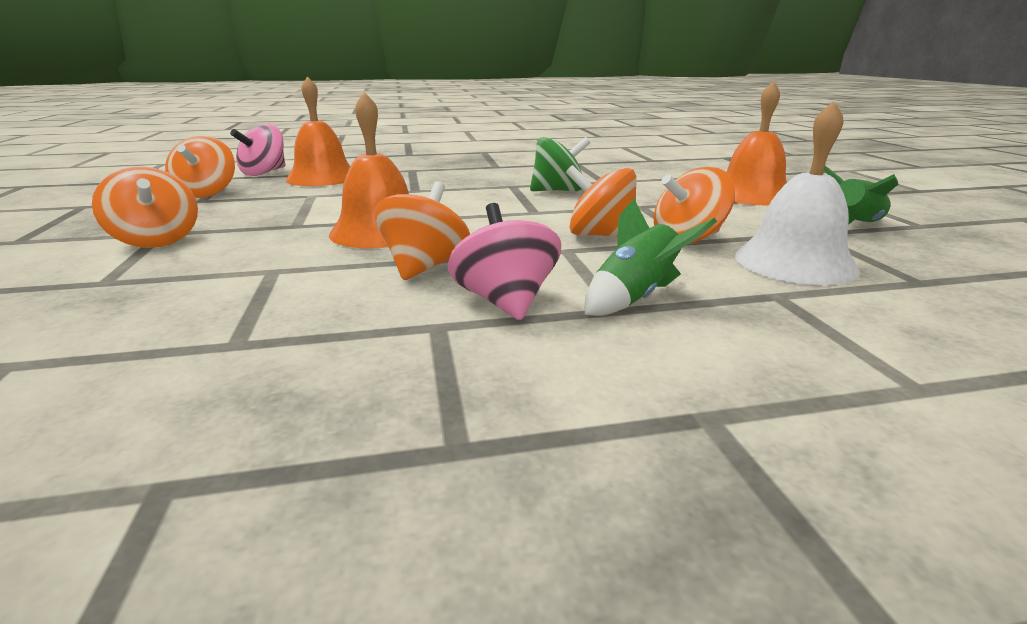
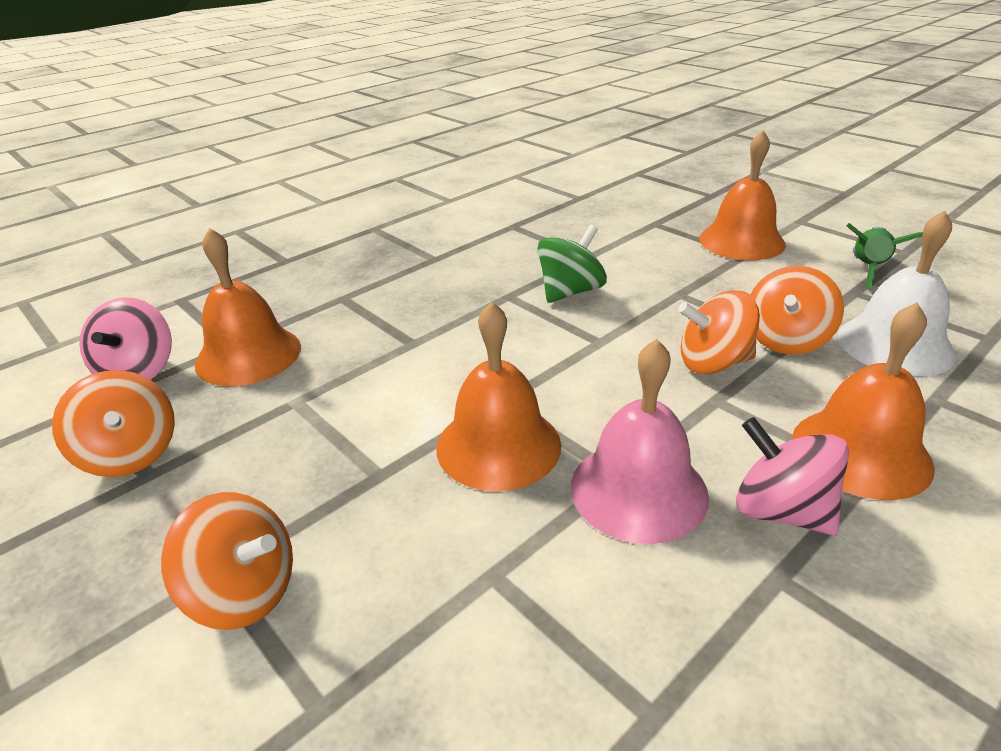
camera: 30 degrees left, 10 degrees up
orange spinning top [375,181,470,280] -> pink bell [571,339,709,544]
green rocket [585,199,717,316] -> orange bell [792,303,935,500]

